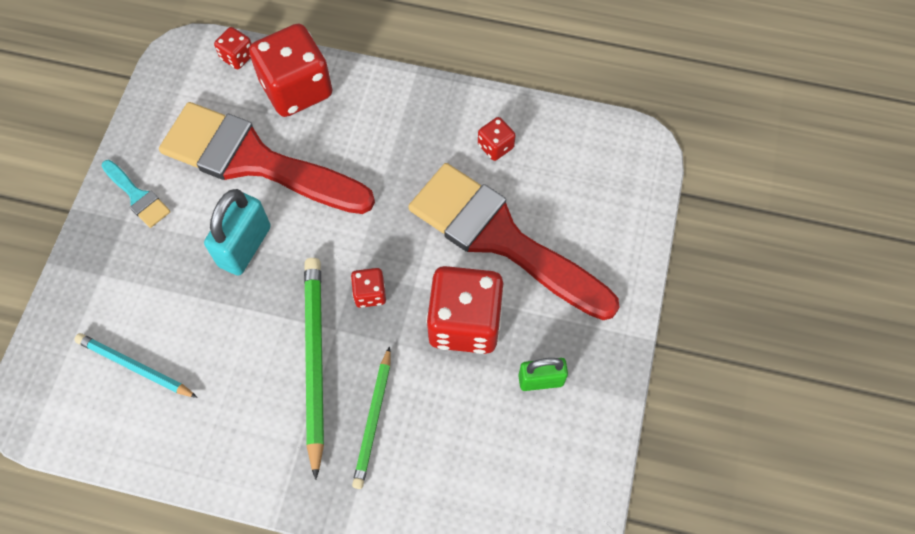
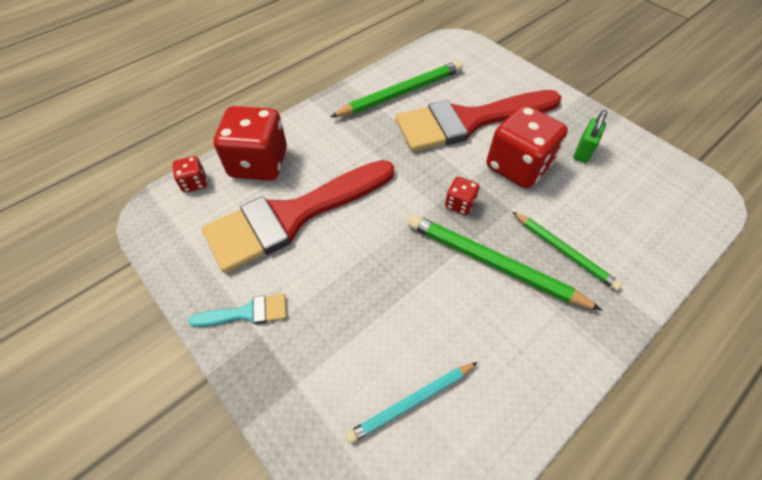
camera: 55 degrees left, 10 degrees down
turquoise padlock [204,189,271,276] -> none
red dice [478,117,516,161] -> green pencil [330,61,463,117]

